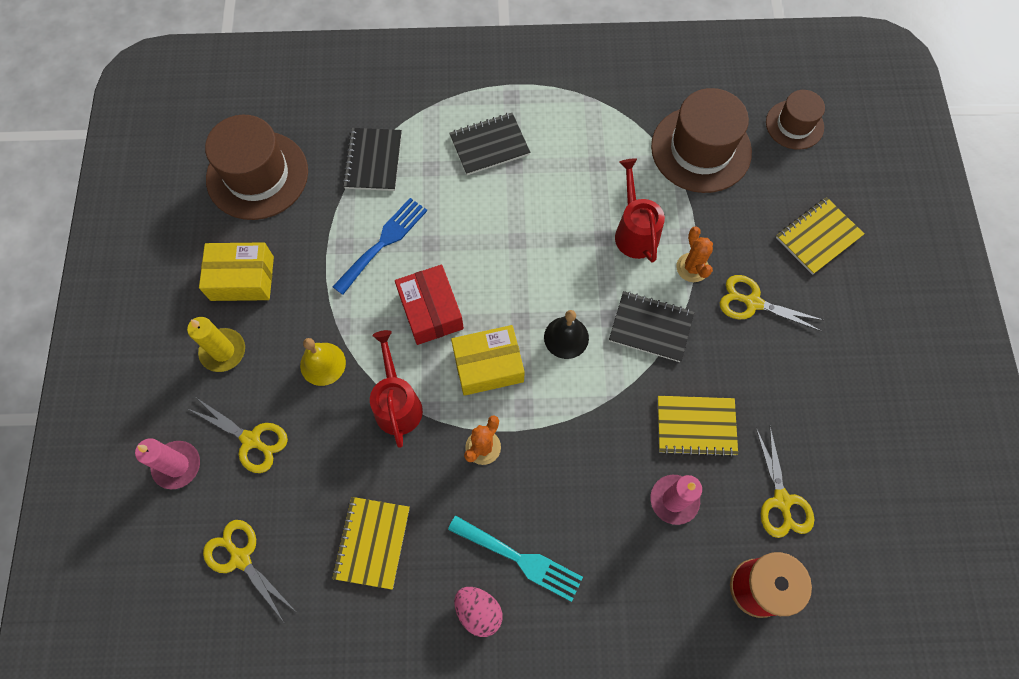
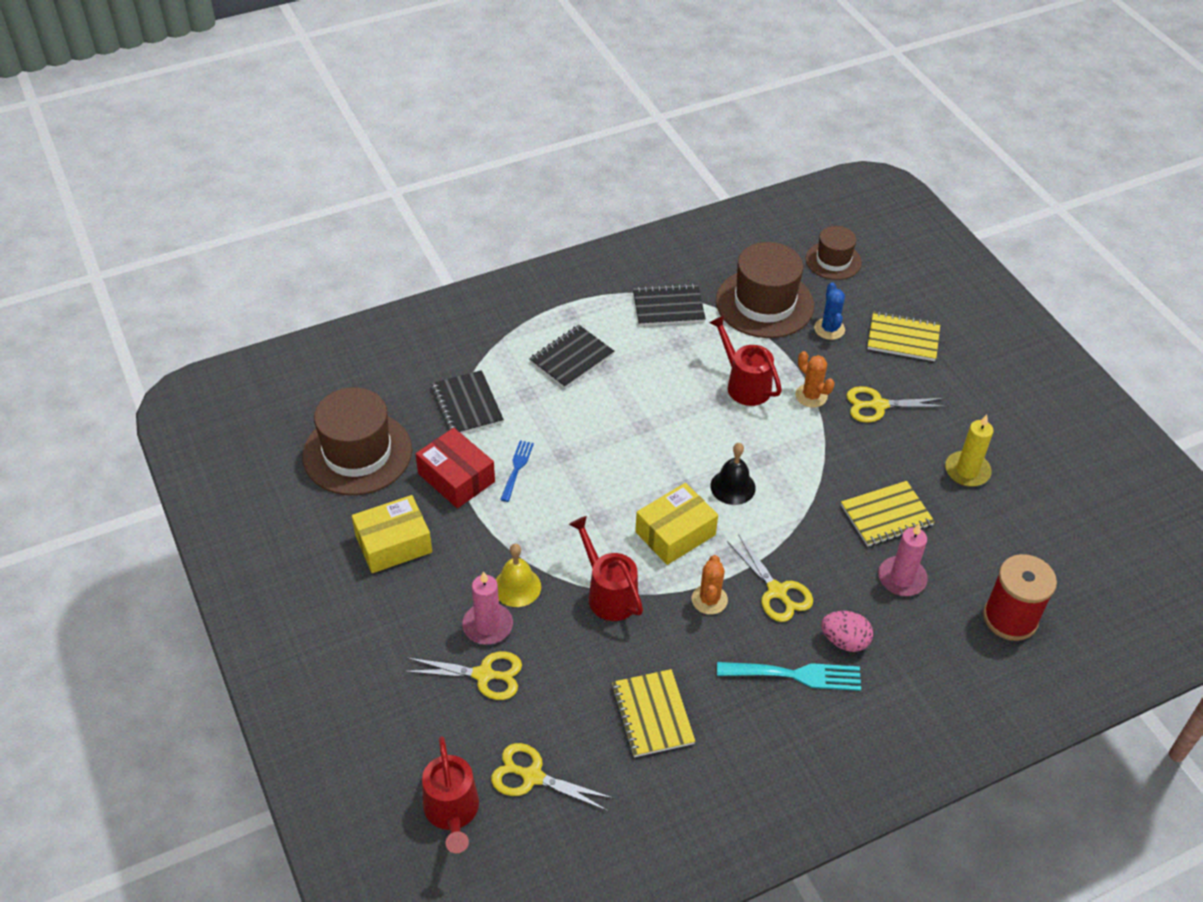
camera: 25 degrees left, 20 degrees down
pink candle [135,438,200,489] -> pink candle moved to [462,571,513,645]
yellow candle [187,317,245,372] -> yellow candle moved to [945,414,994,487]
blue fork [333,198,427,295] -> blue fork [500,440,534,502], size x0.62
red box [395,265,464,345] -> red box moved to [416,428,495,508]
pink egg [454,587,502,637] -> pink egg moved to [821,611,873,652]
black notebook [609,291,694,362] -> black notebook moved to [633,284,706,326]
yellow scissors [756,427,814,538] -> yellow scissors moved to [727,534,813,622]
yellow notebook [776,197,864,275] -> yellow notebook turned 75 degrees clockwise [867,311,941,361]
none -> red watering can [422,736,479,853]
none -> blue cactus [814,282,845,340]

